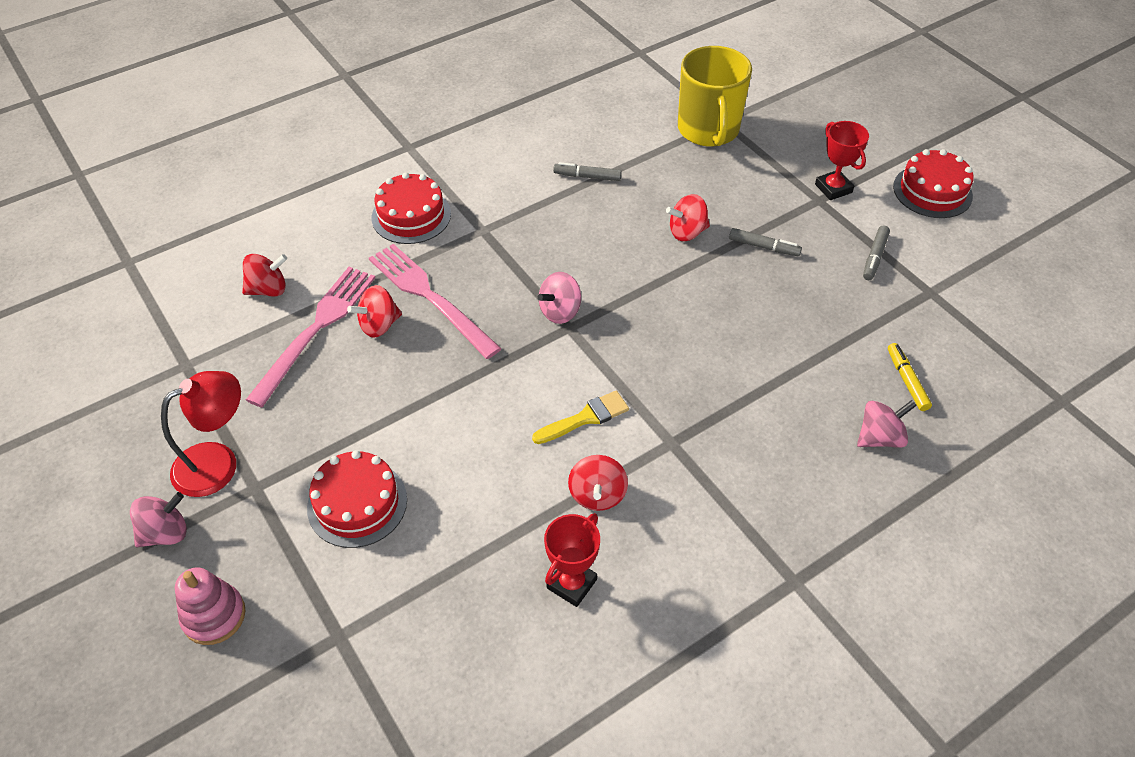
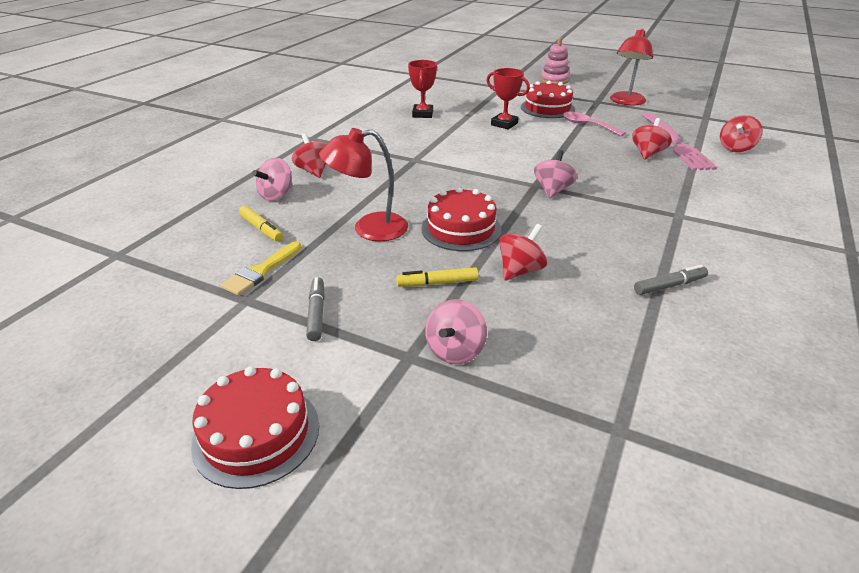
camera: 150 degrees right, 15 degrees down
pink spinning top [130,492,187,547] -> pink spinning top moved to [425,299,487,364]
pink fork [369,244,502,359] -> none
red cake [372,172,451,244] -> red cake moved to [421,187,501,251]
yellow brush [532,391,629,444] -> yellow brush moved to [220,241,302,296]
red spinning top [568,455,628,511] -> red spinning top moved to [292,133,326,178]
yellow mug [678,46,752,147] -> none
grey marker [729,228,802,256] -> yellow marker [396,267,478,287]
red trophy [815,121,869,200] -> red trophy moved to [486,68,530,129]
none -> red lamp [319,128,408,241]
none -> pink spoon [563,112,626,136]

